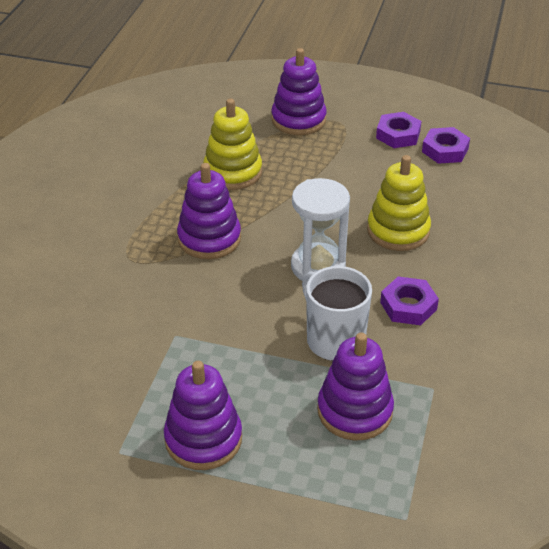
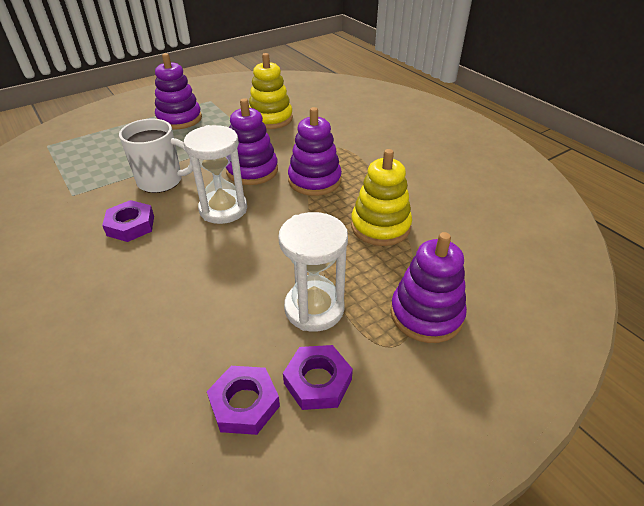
camera: 130 degrees right, 0 degrees up
purple stacking toy [317,332,394,441] -> purple stacking toy moved to [226,98,278,185]
yellow stacking toy [367,155,431,251] -> yellow stacking toy moved to [249,53,293,129]
none -> white hourglass [278,212,348,332]

